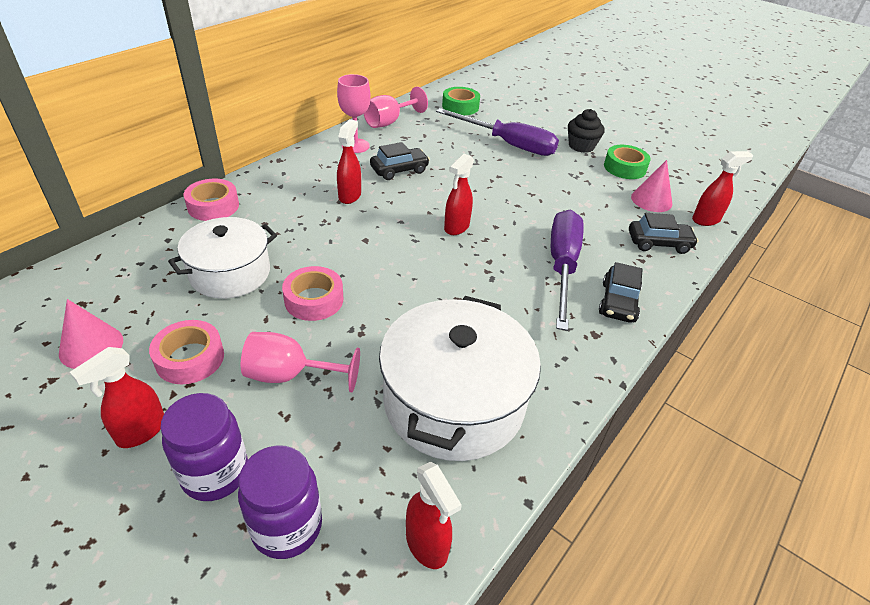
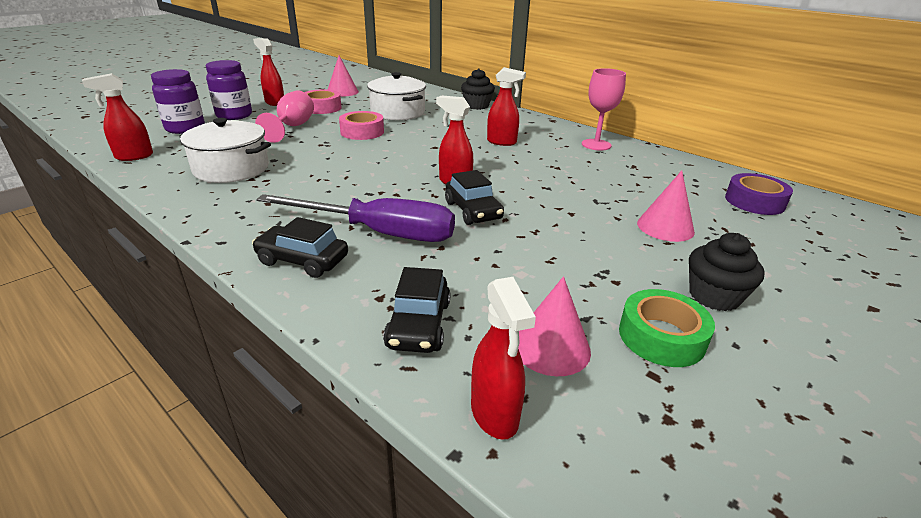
camera: 95 degrees right, 10 degrees down
pink tape [184,179,239,221] -> black cupcake [461,68,495,110]
pink goblet [364,87,428,128] -> none
black car [370,142,430,180] -> black car moved to [445,170,504,225]
white pot [379,296,541,461] -> white pot [179,118,271,183], size x0.67
purple screwdriver [436,108,559,156] -> pink cone [637,171,695,242]
green tape [442,87,480,115] -> purple tape [725,173,793,215]

